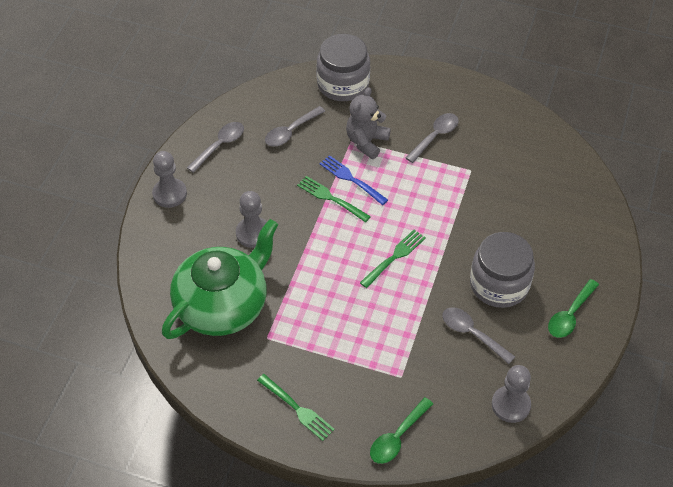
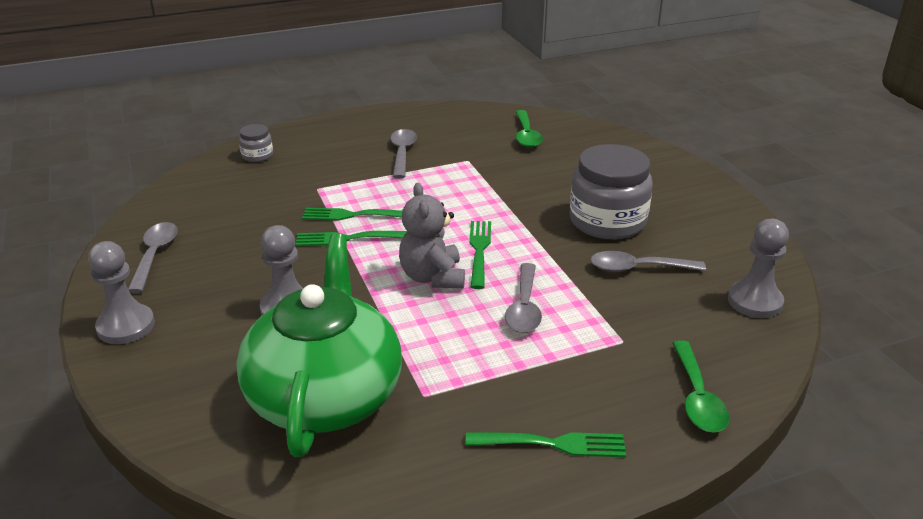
camera: 40 degrees left, 20 degrees down
grey spoon [265,106,325,147] -> grey spoon moved to [505,263,542,333]
grey jar [316,34,370,101] -> grey jar [239,124,273,162], size x0.47
blue fork [320,155,388,205] -> green fork [302,208,402,221]
grey teddy bear [346,87,391,159] -> grey teddy bear moved to [399,183,465,288]
green spoon [548,279,599,338] -> green spoon moved to [516,110,543,148]

